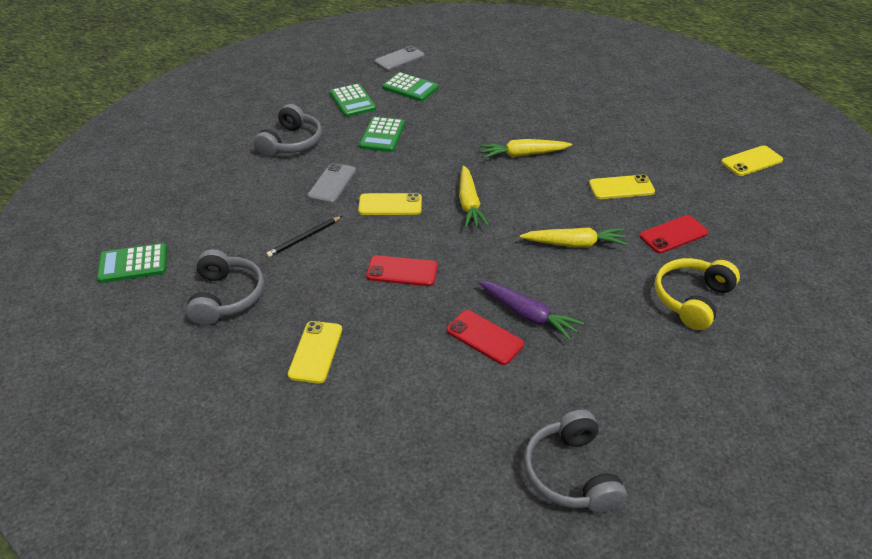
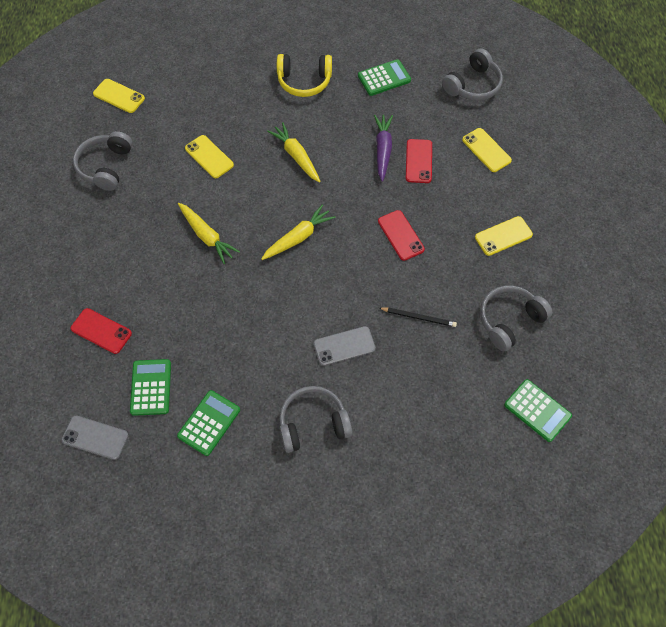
camera: 125 degrees left, 20 degrees up
yellow phone [358,193,422,215] -> yellow phone moved to [462,128,512,172]
green calculator [359,117,405,152] -> green calculator moved to [358,59,411,96]
red phone [640,215,708,253] -> red phone moved to [71,308,132,354]
none -> grey headphones [73,131,133,191]

